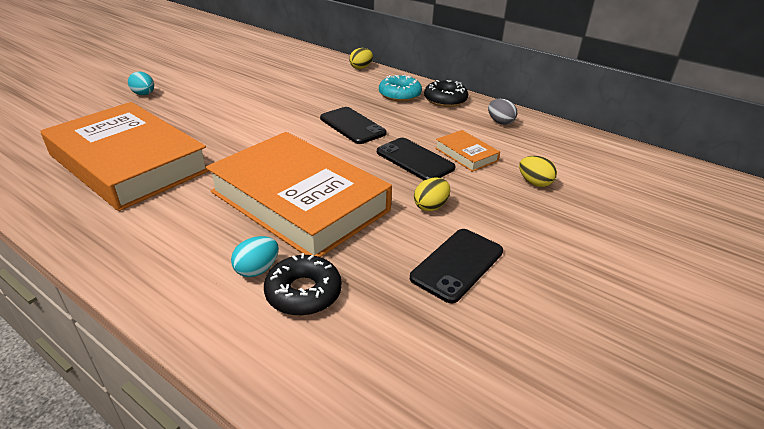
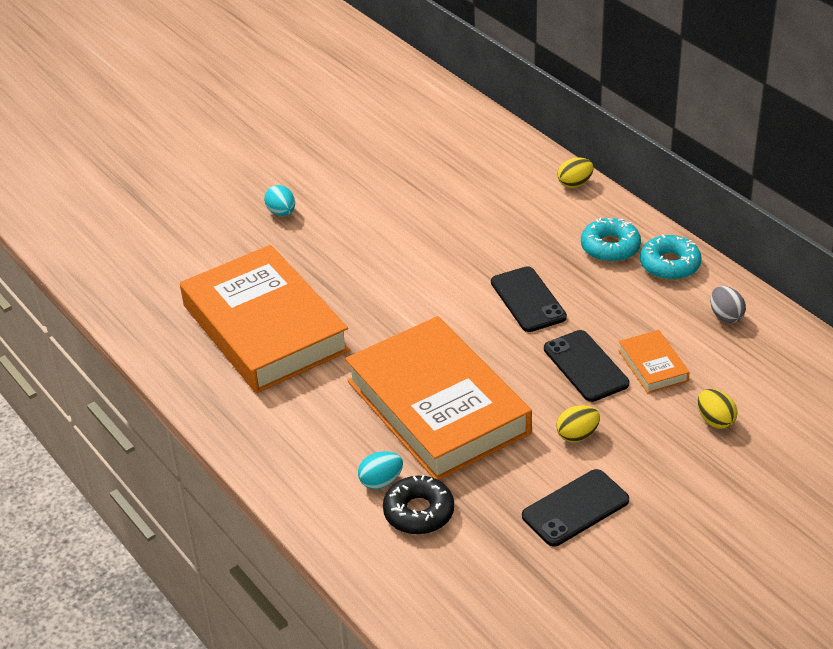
camera: 20 degrees right, 5 degrees up
black donut [424,80,468,107] -> turquoise donut [640,234,702,280]

